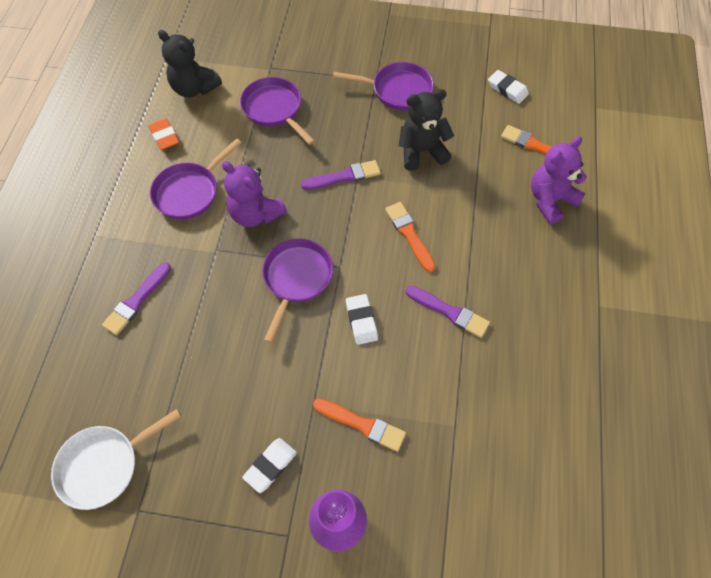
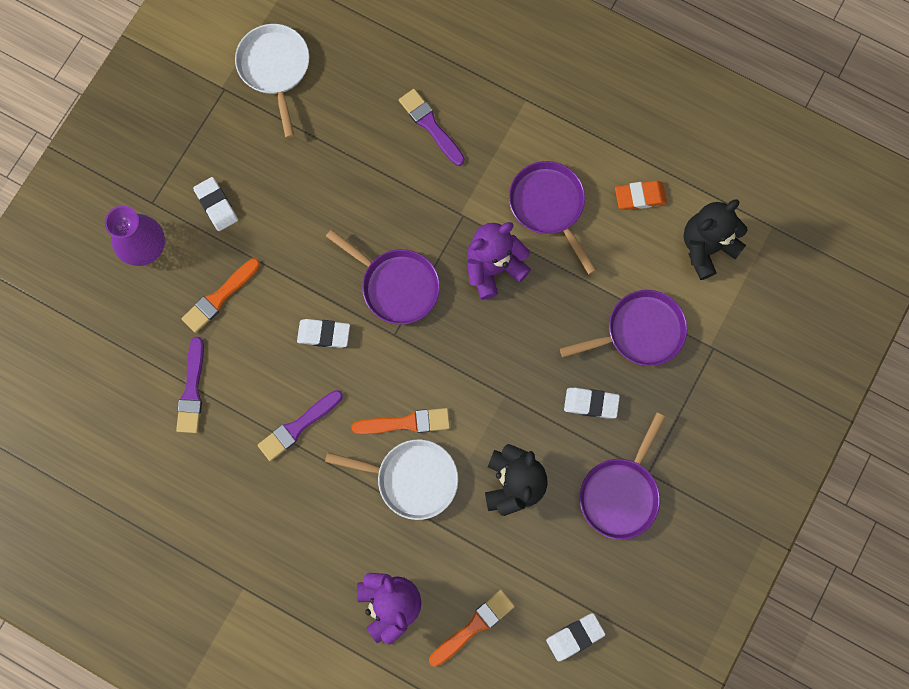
camera: 110 degrees right, 15 degrees up
purple brush [301,160,381,190] -> purple brush moved to [176,337,204,433]
none -> white pan [325,439,458,520]
none -> white eraser [564,388,620,419]

